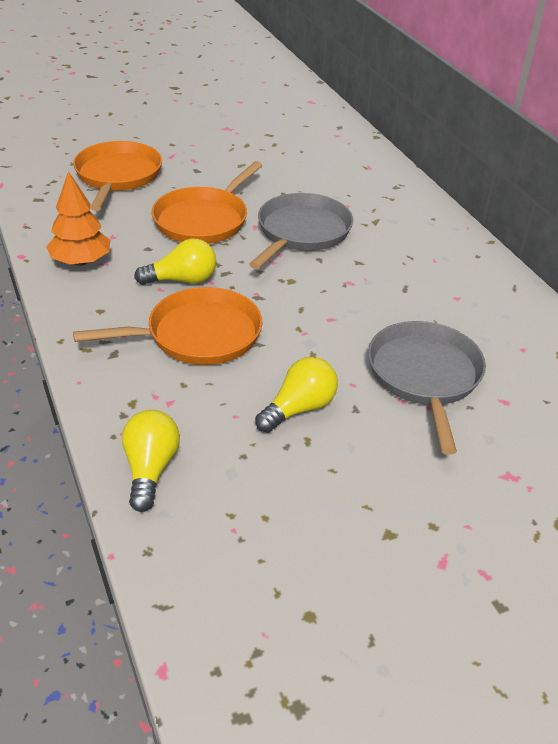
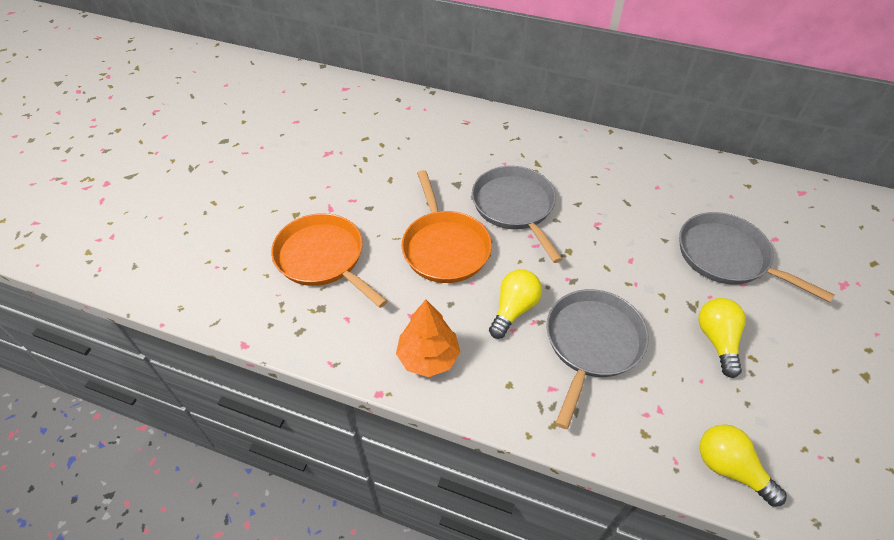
camera: 45 degrees left, 10 degrees up
orange pan [73,287,262,365] -> grey pan [546,289,649,429]

